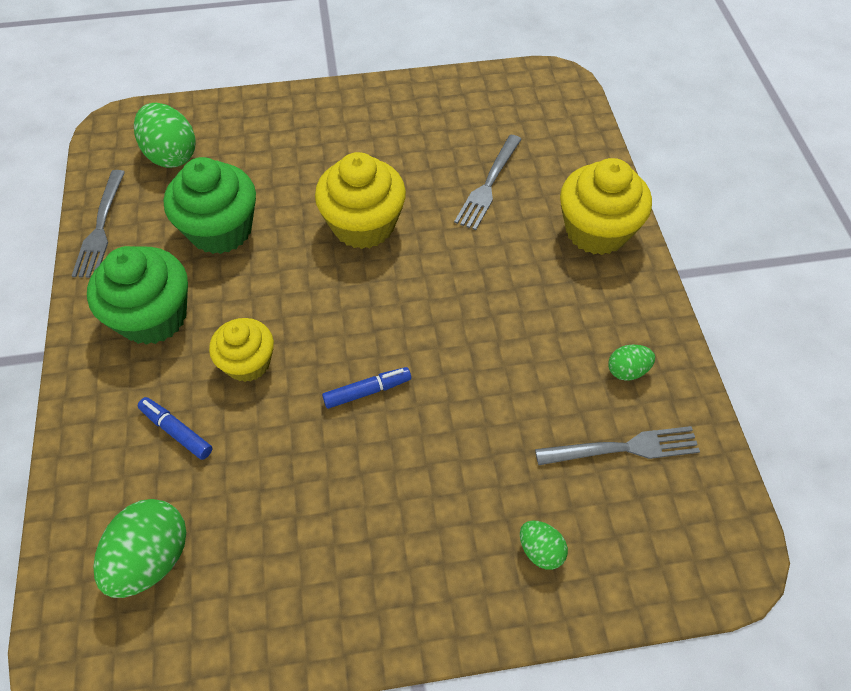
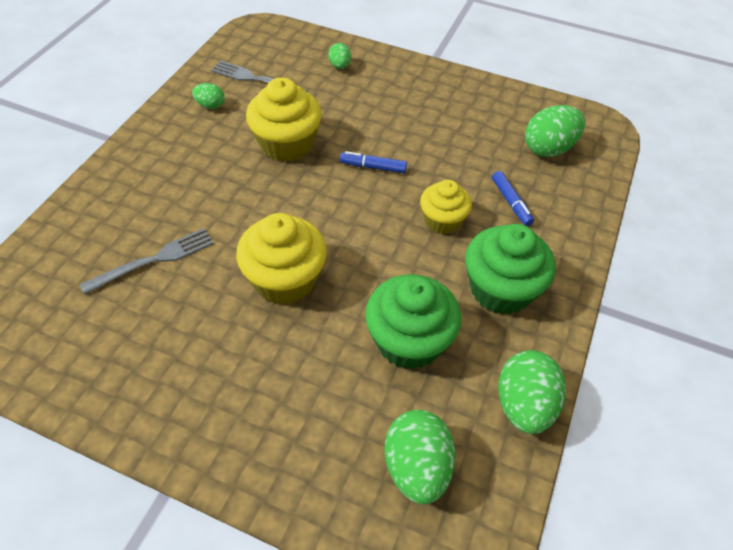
camera: 150 degrees left, 5 degrees down
grey fork [72,170,125,278] -> green egg [498,350,566,434]
yellow cupcake [560,158,652,255] -> yellow cupcake moved to [246,77,322,162]

